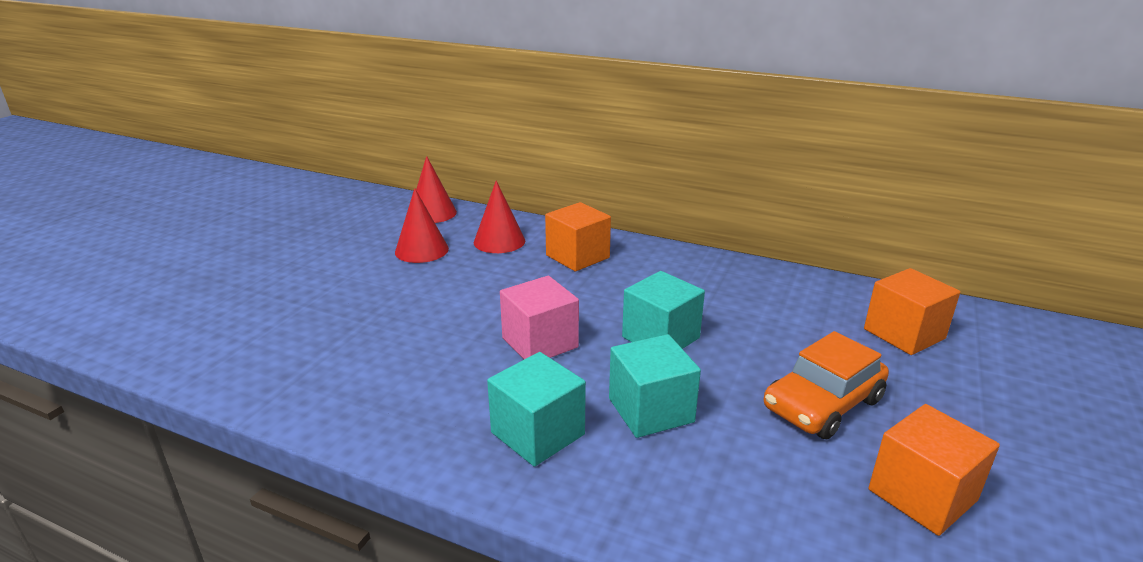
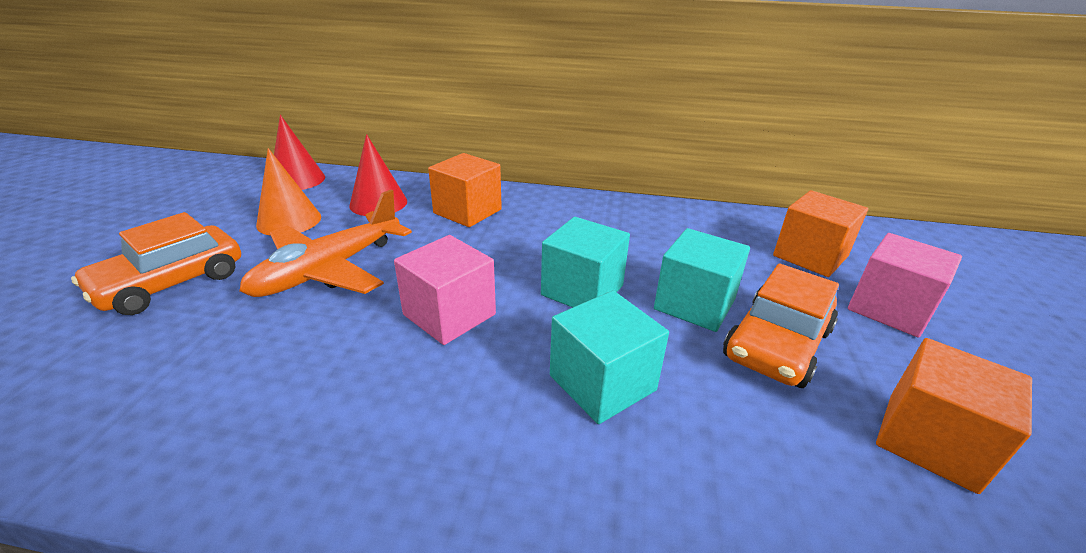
camera: 15 degrees left, 5 degrees up
red cone [395,188,449,263] -> orange cone [256,148,321,236]
turquoise cube [487,352,586,467] -> turquoise cube moved to [654,228,750,332]
none -> orange car [71,212,241,315]
none -> orange plane [239,190,412,297]
none -> pink cube [848,233,962,337]

